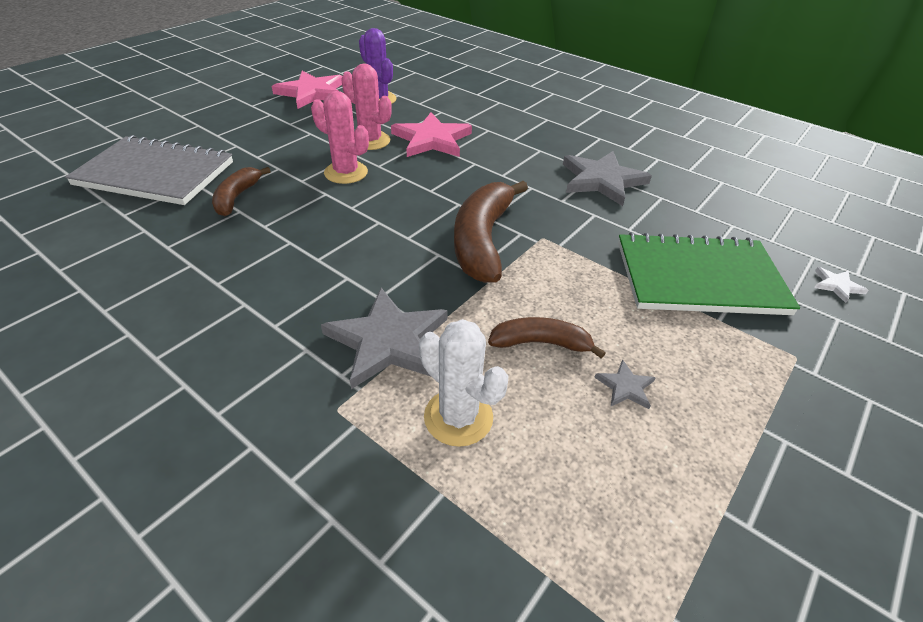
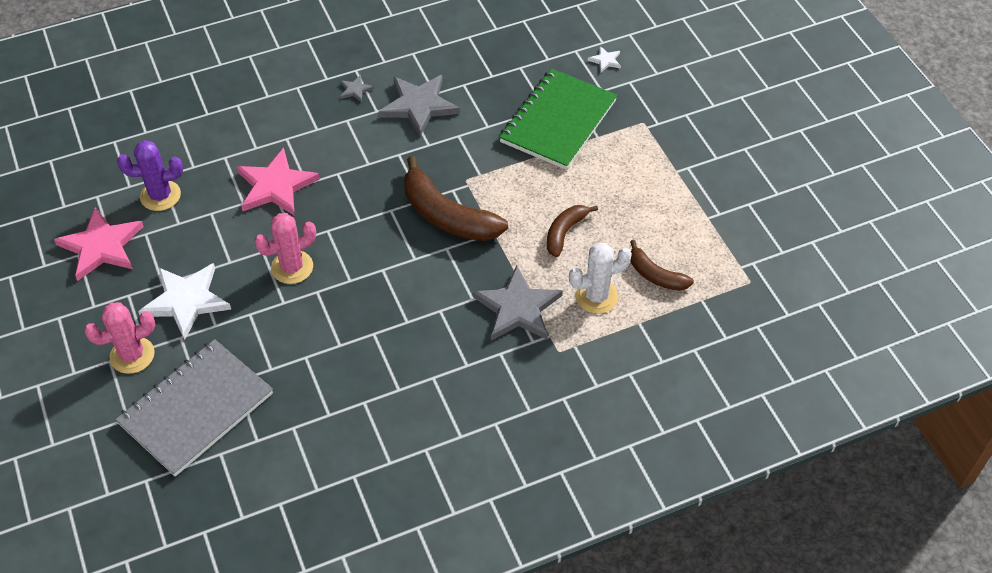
camera: 60 degrees left, 10 degrees up
brown banana [212,167,271,216] -> brown banana moved to [630,240,694,291]
pink cactus [341,64,392,150] -> pink cactus moved to [84,302,155,374]
grey star [594,359,656,409] -> grey star moved to [340,75,374,102]
none -> white star [138,263,231,340]

